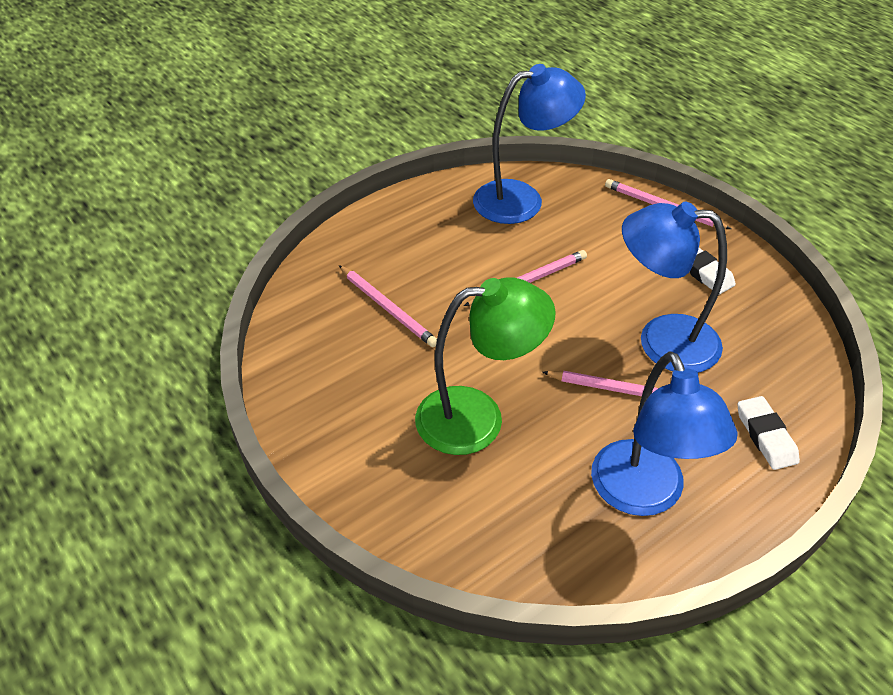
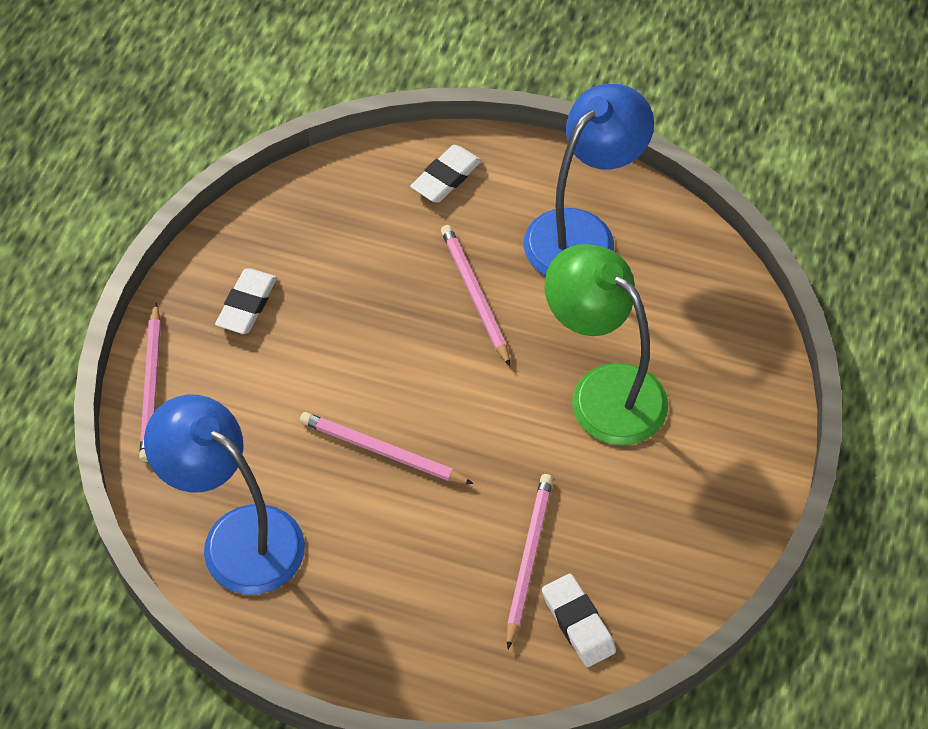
camera: 125 degrees left, 10 degrees up
blue lamp [622,202,727,373] -> none
none -> white eraser [542,574,616,667]

